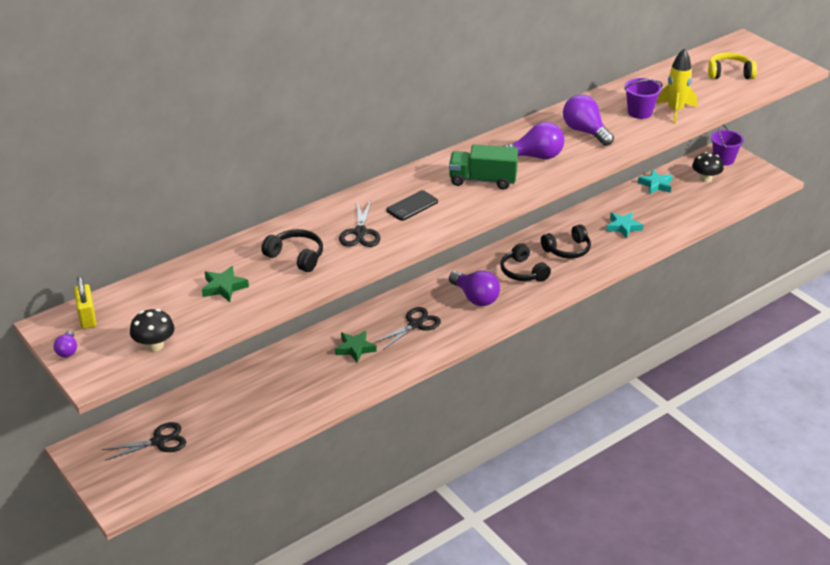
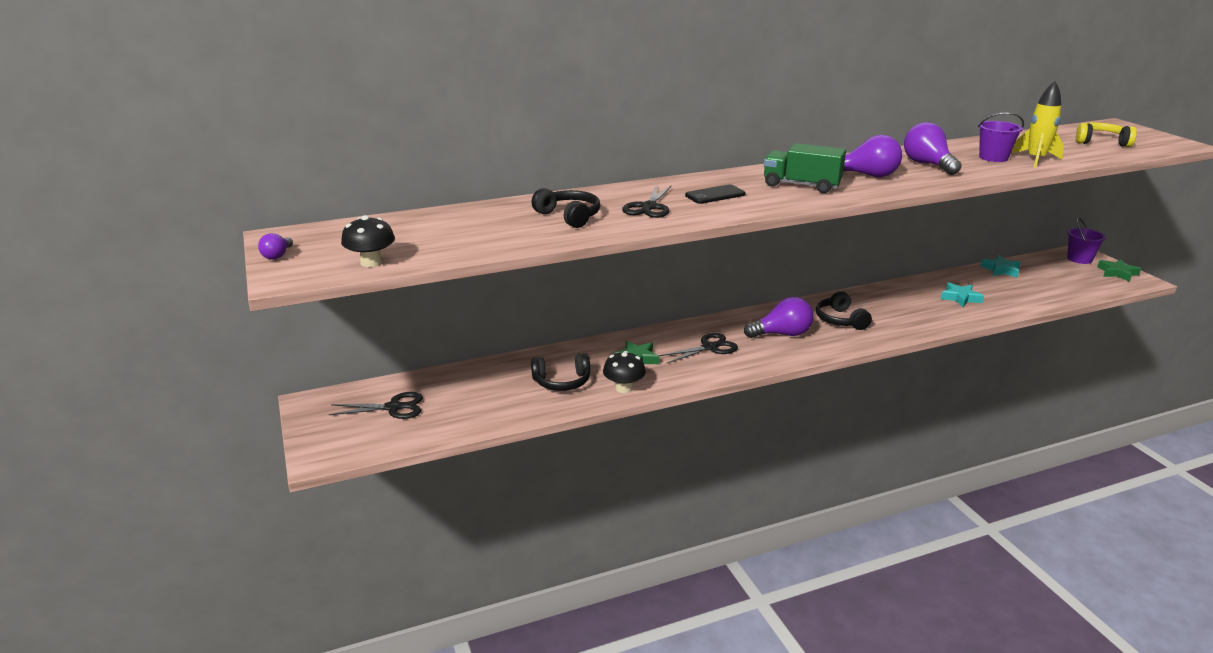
camera: 15 degrees right, 10 degrees down
yellow padlock [74,276,96,329] -> none
green star [202,266,249,302] -> green star moved to [1097,260,1141,282]
purple light bulb [449,270,500,306] -> purple light bulb turned 75 degrees counterclockwise [744,297,813,338]
black headphones [541,224,591,259] -> black headphones moved to [531,353,590,391]
black mushroom [692,152,723,183] -> black mushroom moved to [603,351,646,393]

